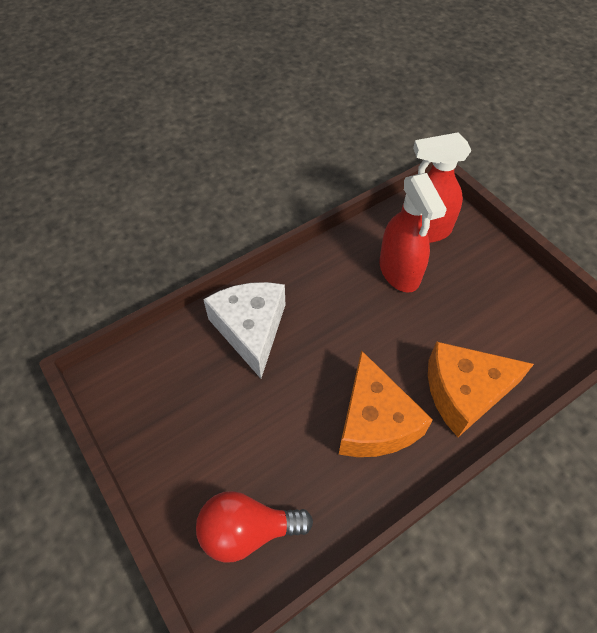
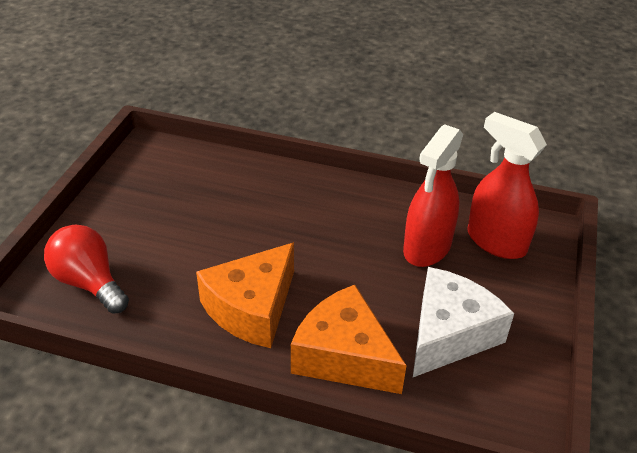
camera: 50 degrees right, 15 degrees down
white cheese [203,282,285,378] -> white cheese moved to [413,267,514,377]

